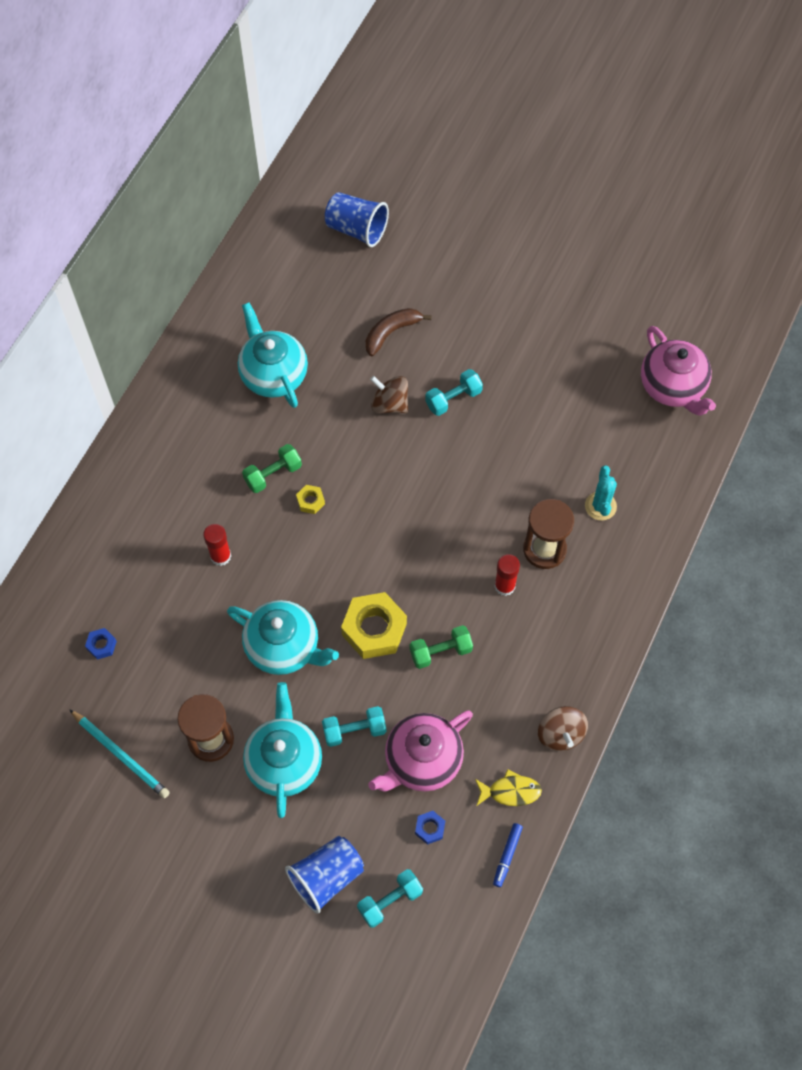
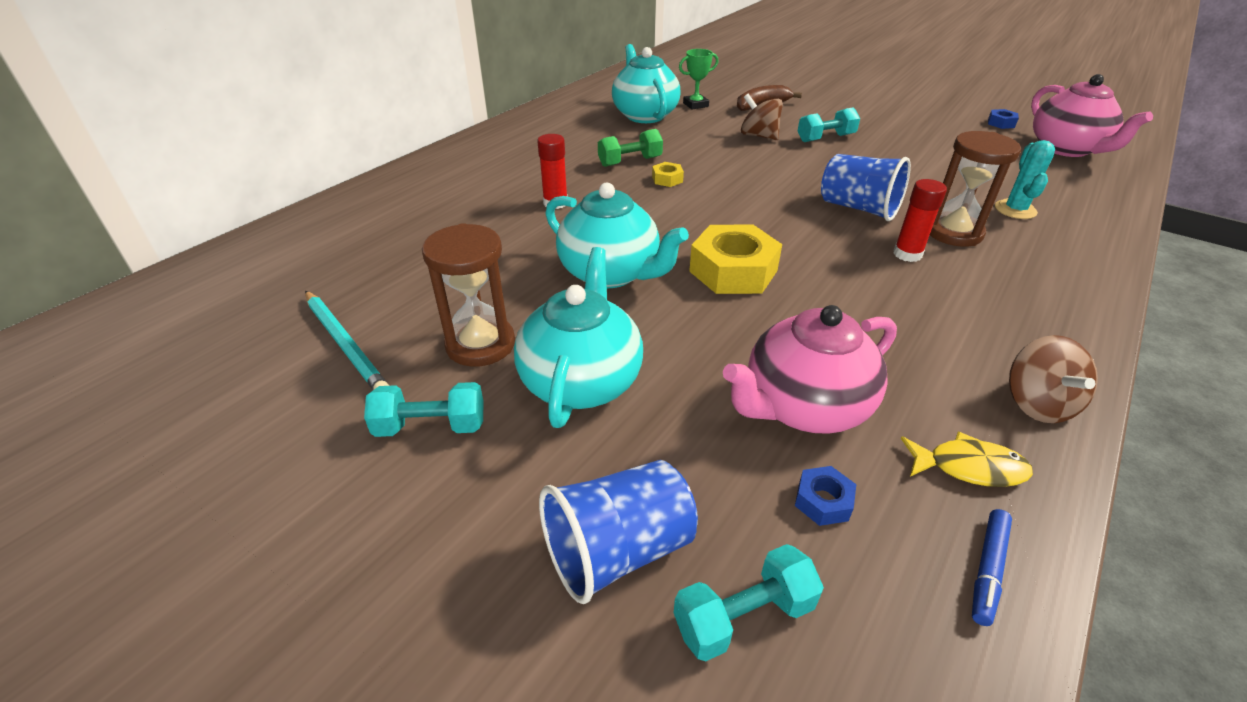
camera: 10 degrees right, 25 degrees down
blue nut [85,628,117,660] -> blue nut moved to [988,109,1019,129]
turquoise dumbbell [322,706,386,747] -> turquoise dumbbell moved to [364,382,484,437]
blue cup [325,192,389,247] -> blue cup moved to [821,154,911,221]
green dumbbell [410,625,473,669] -> none
none -> green trophy [679,49,718,110]

